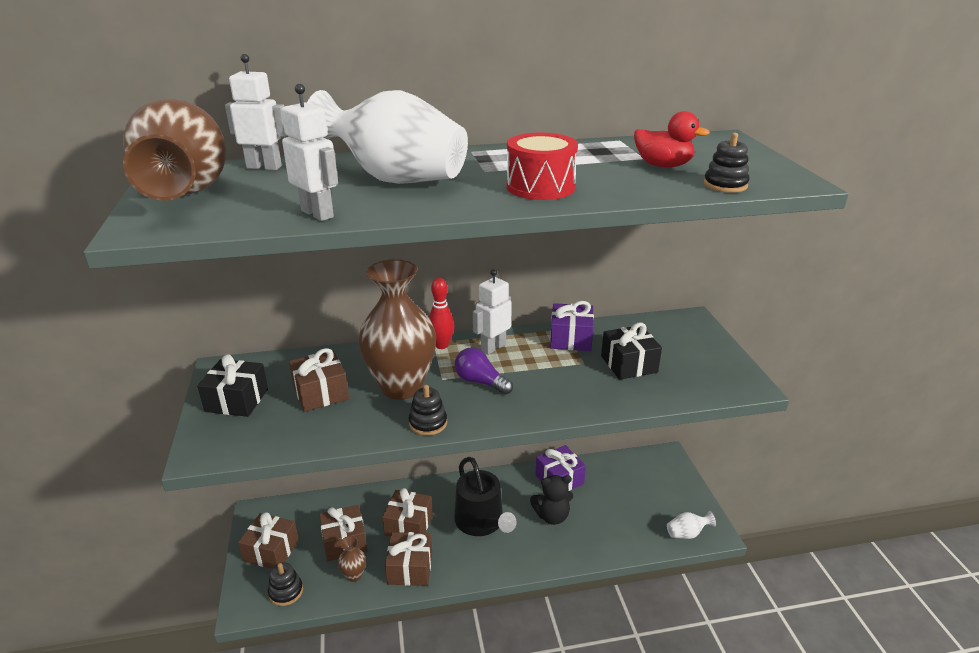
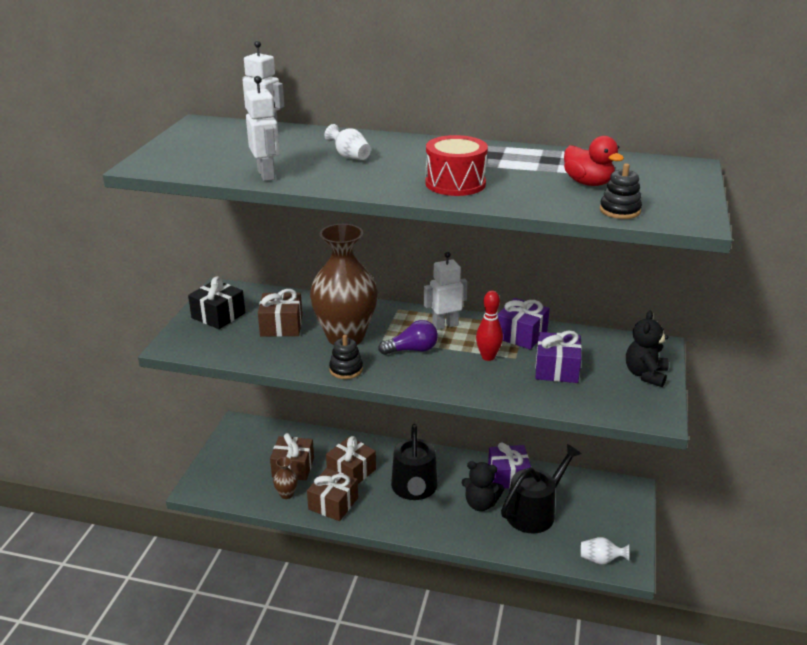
camera: 25 degrees right, 0 degrees up
brown vase [123,99,226,201] -> none
brown gift [238,512,299,569] -> none
black stacking toy [268,562,303,606] -> none
white vase [307,90,468,184] -> white vase [325,124,371,160], size x0.40
red bowling pin [429,278,454,349] -> red bowling pin moved to [476,290,503,361]
purple light bulb [455,347,513,395] -> purple light bulb turned 105 degrees clockwise [378,320,438,355]
black gift [601,322,662,380] -> purple gift [535,330,582,383]
none -> black watering can [501,444,582,533]
none -> black teddy bear [626,311,669,387]

